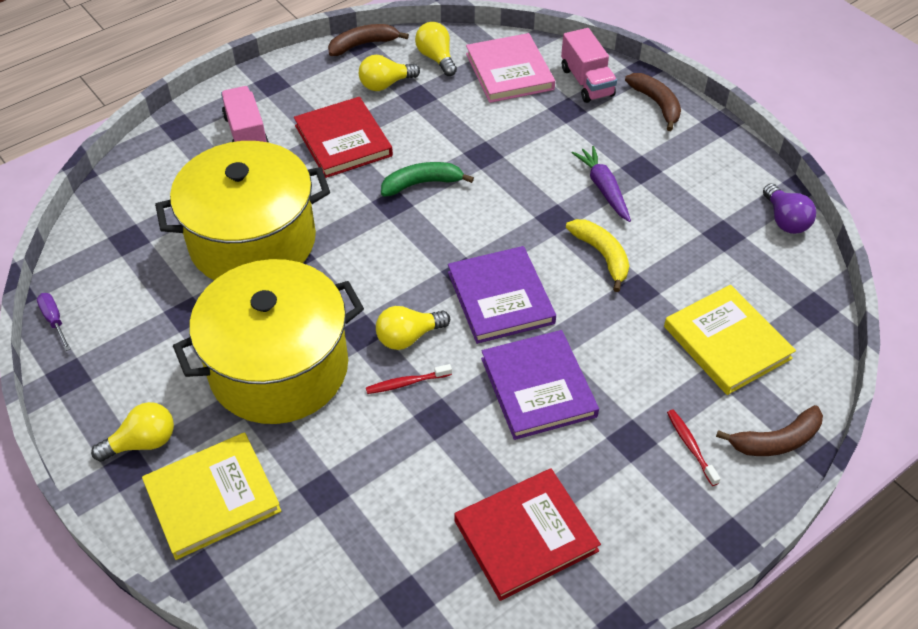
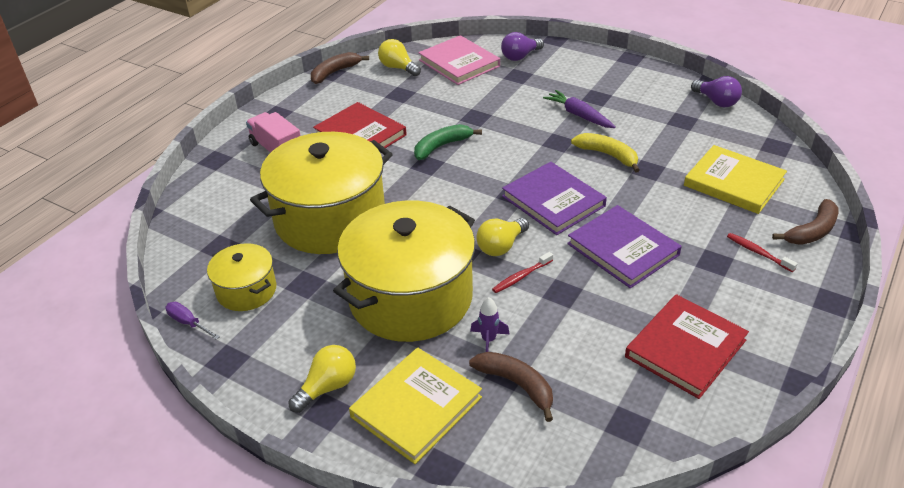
camera: 20 degrees left, 10 degrees down
yellow light bulb [359,55,420,91] -> none
pink truck [561,28,617,103] -> purple light bulb [501,32,544,61]
brown banana [625,73,681,131] -> brown banana moved to [469,352,553,422]
none -> yellow pot [207,243,277,311]
none -> purple rocket [470,297,509,352]

